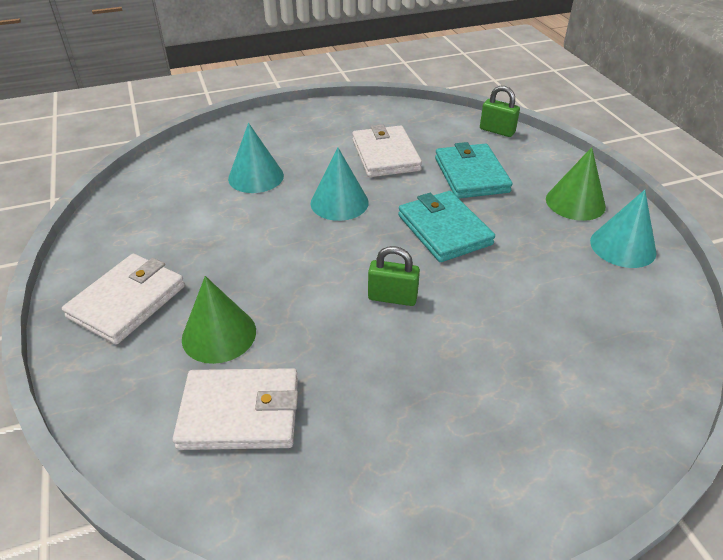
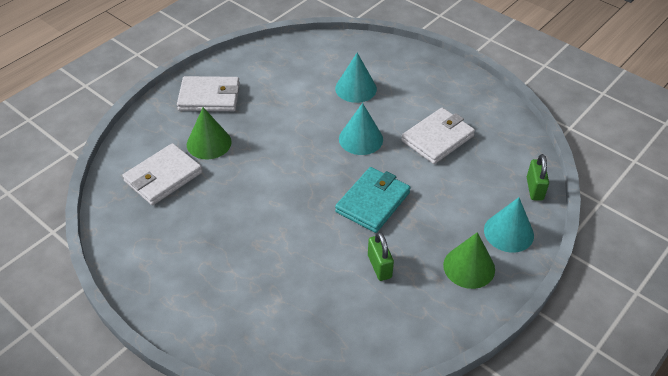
camera: 60 degrees right, 5 degrees up
white wallet [173,368,298,450] -> white wallet turned 75 degrees clockwise [123,143,202,205]
green padlock [368,246,420,306] -> green padlock moved to [368,232,394,281]
turquoise wallet [435,142,513,198] -> none
turquoise cone [590,190,657,268] -> turquoise cone moved to [484,197,534,253]

